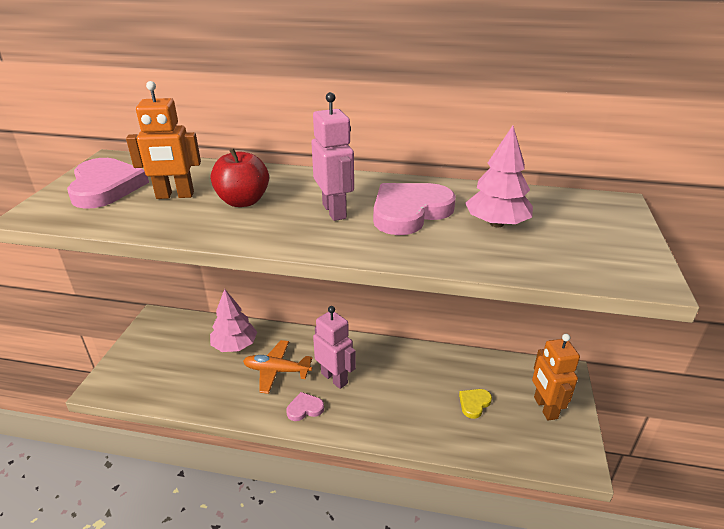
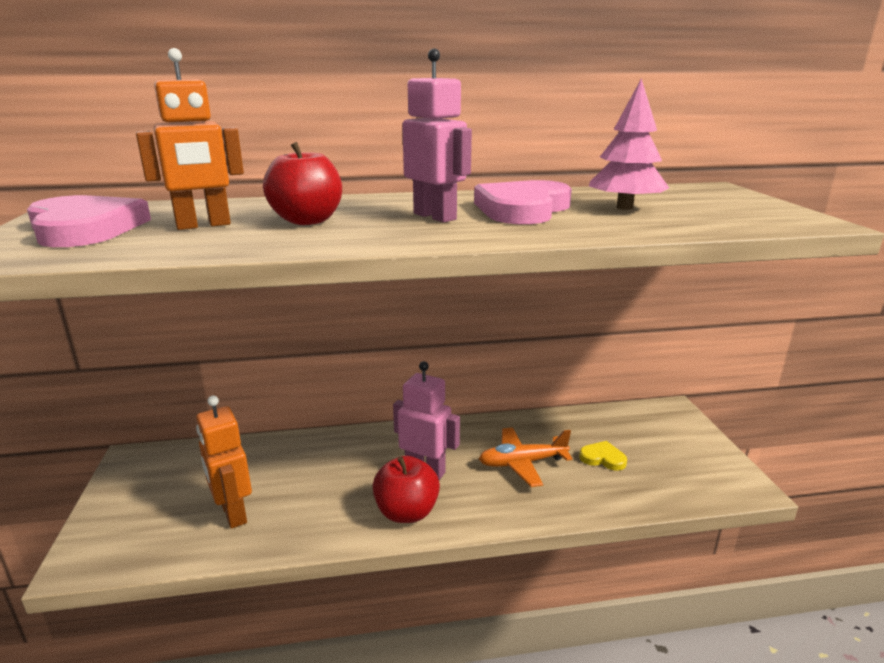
camera: 20 degrees left, 10 degrees down
pink tree [210,289,257,352] -> none
orange plane [243,340,312,394] -> orange plane moved to [479,427,572,487]
pink heart [286,392,324,421] -> red apple [372,456,440,523]
yellow heart [459,389,492,419] -> yellow heart turned 90 degrees clockwise [579,441,627,471]
orange robot [532,334,580,421] -> orange robot moved to [196,395,252,529]

